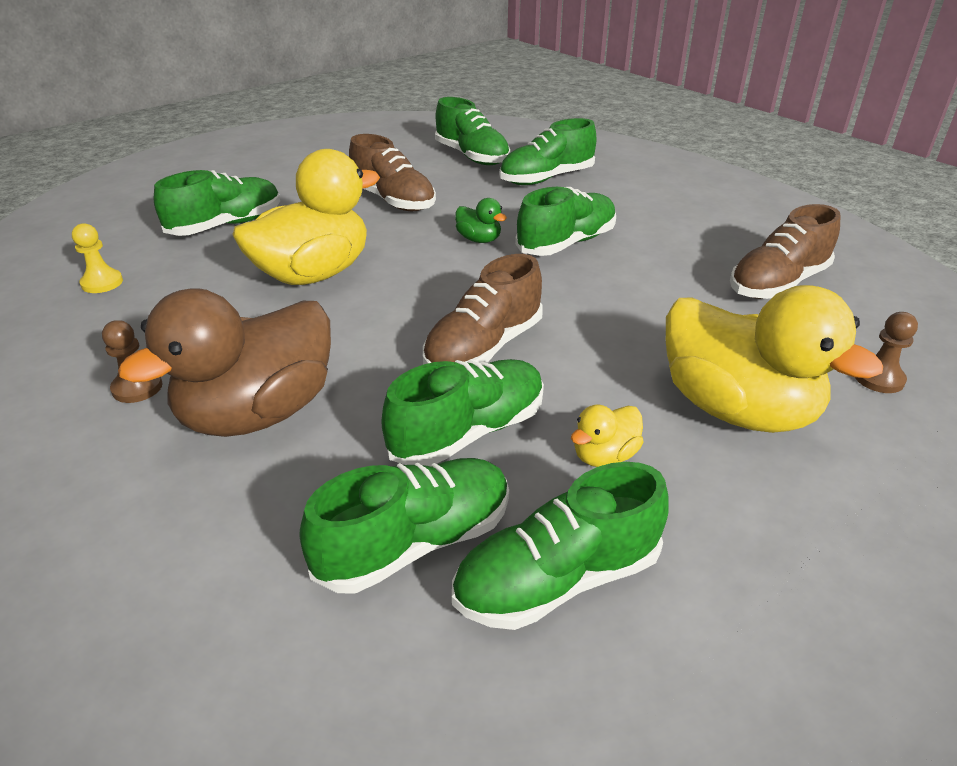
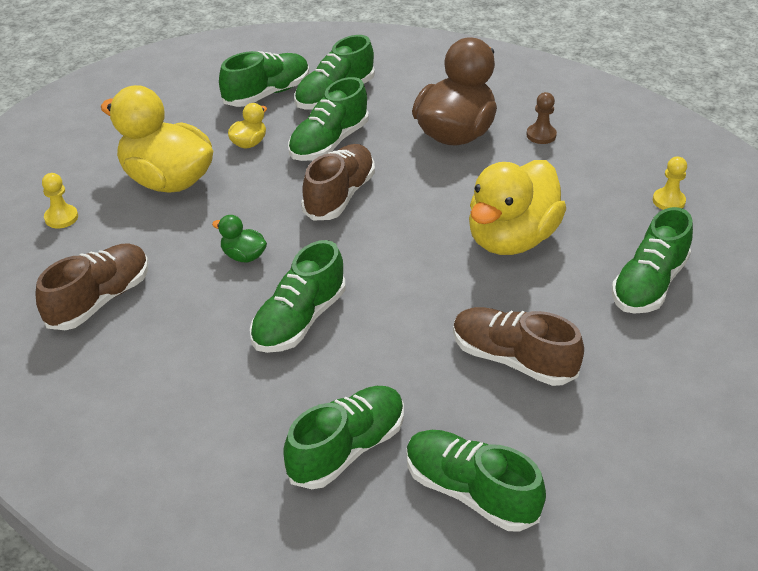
camera: 165 degrees right, 5 degrees up
green duck [455,198,507,243] -> green duck moved to [212,215,267,263]
brown pawn [855,312,918,393] -> yellow pawn [42,173,78,228]

